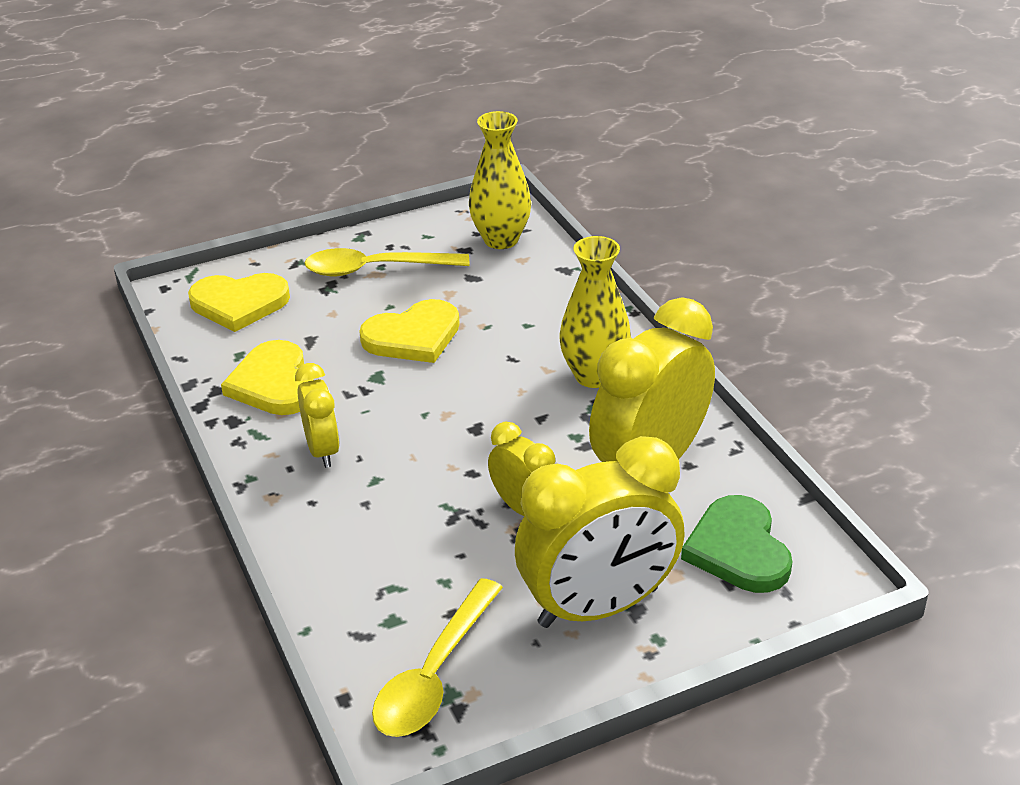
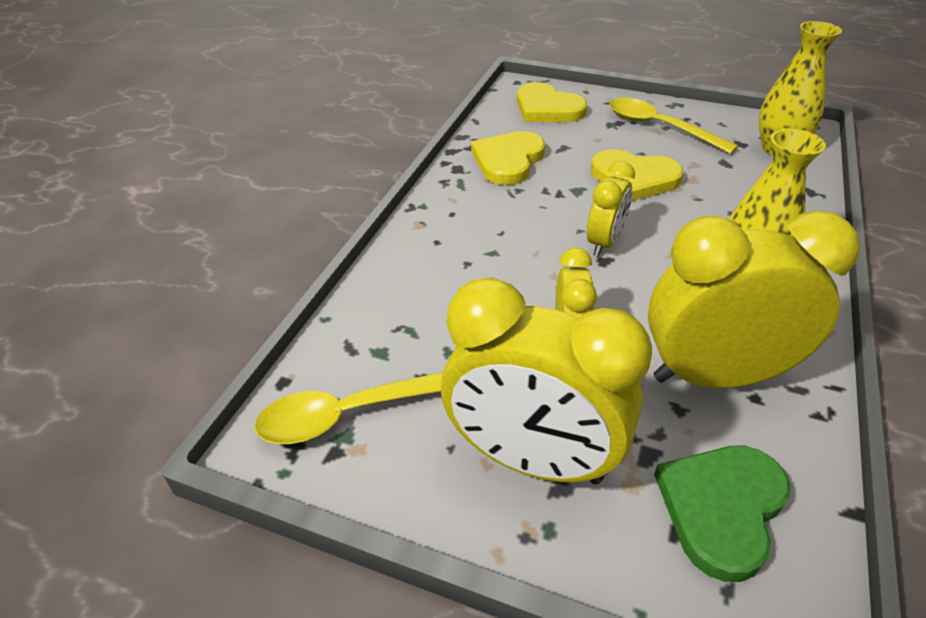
camera: 45 degrees right, 5 degrees up
yellow clock [295,363,340,468] -> yellow clock moved to [587,161,635,256]

